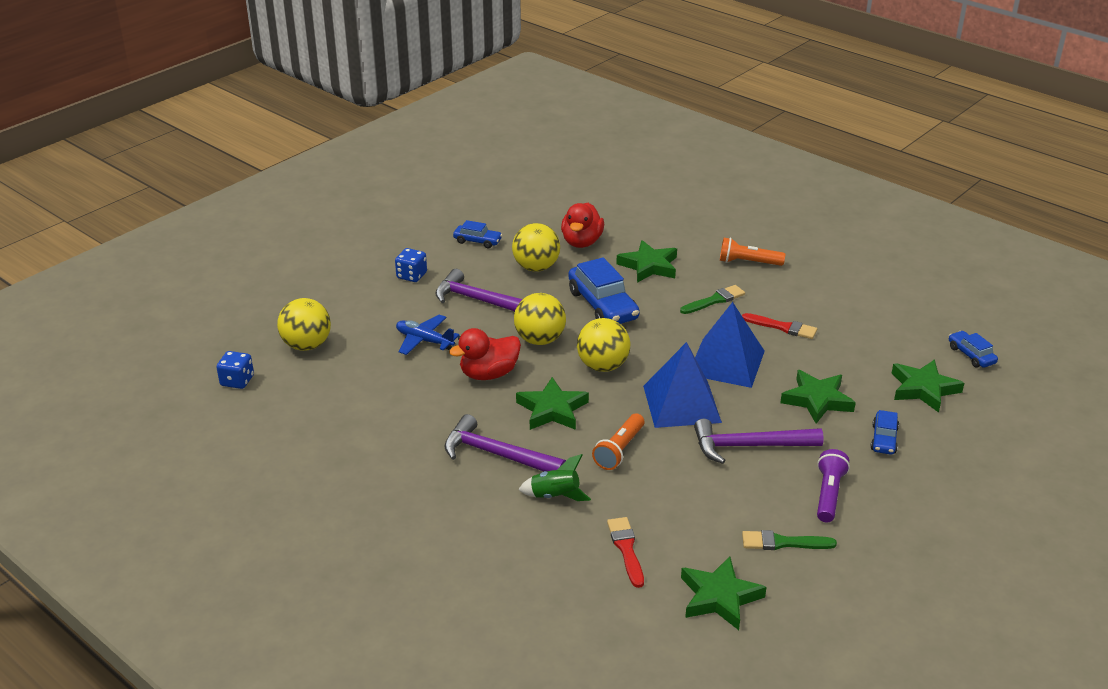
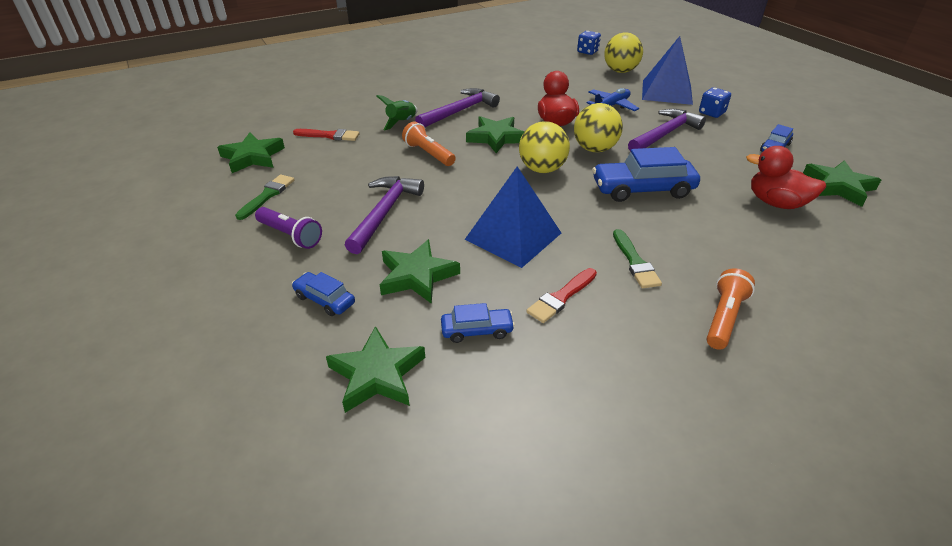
camera: 110 degrees right, 5 degrees up
yellow ball [512,223,560,272] -> none
green star [616,240,677,283] -> green star moved to [803,160,881,207]
blue pyramid [643,342,722,428] -> blue pyramid moved to [642,36,693,105]
blue car [949,331,998,368] -> blue car moved to [441,303,515,343]

